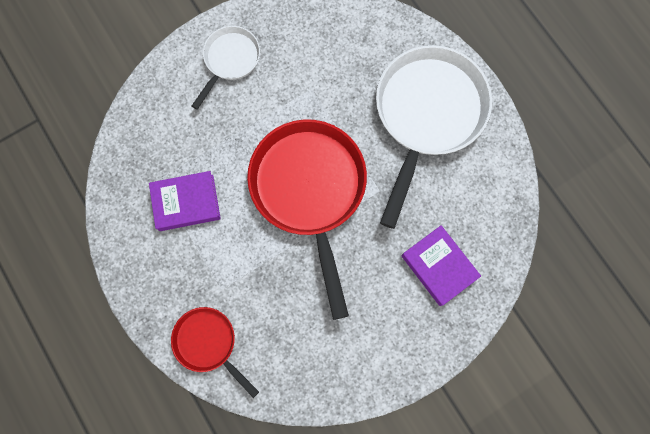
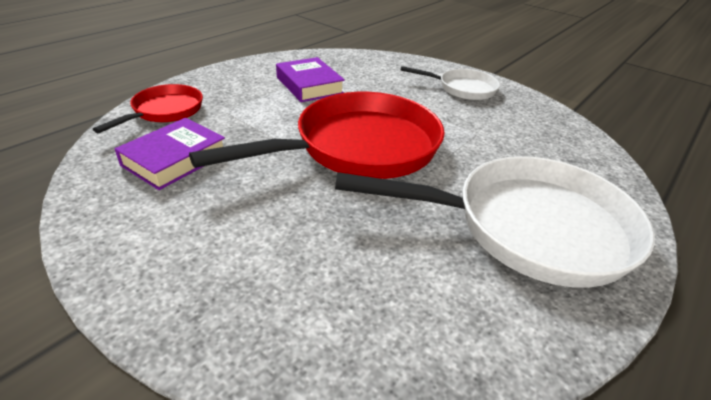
camera: 70 degrees right, 40 degrees down
purple book [401,225,481,306] -> purple book moved to [115,118,225,190]

